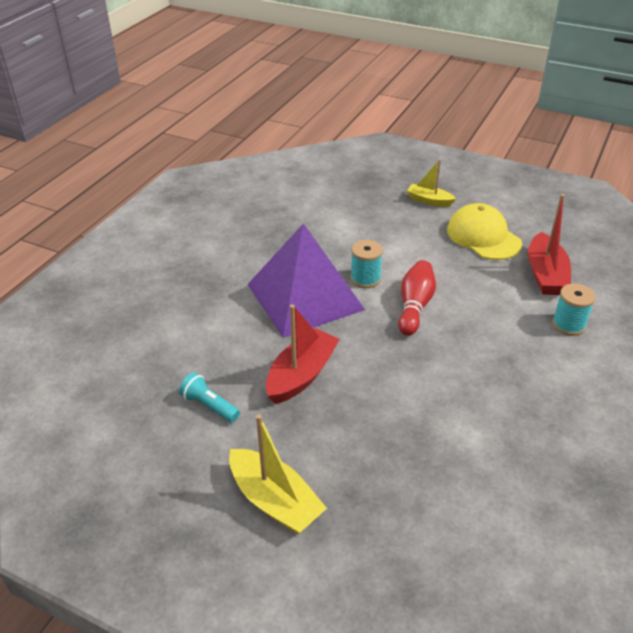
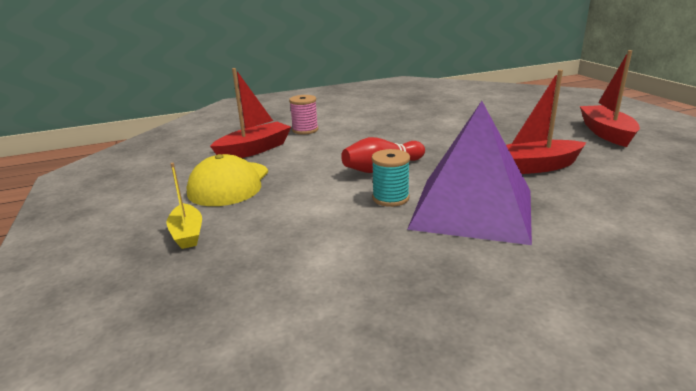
camera: 135 degrees left, 15 degrees down
turquoise flashlight [179,373,240,423] -> none
yellow boat [229,414,327,534] -> red boat [580,50,640,147]
turquoise spool [552,283,596,336] -> pink spool [289,95,318,135]

